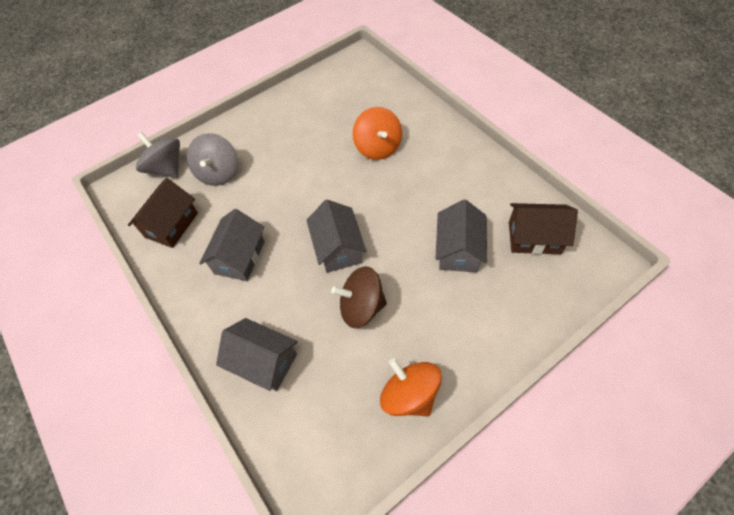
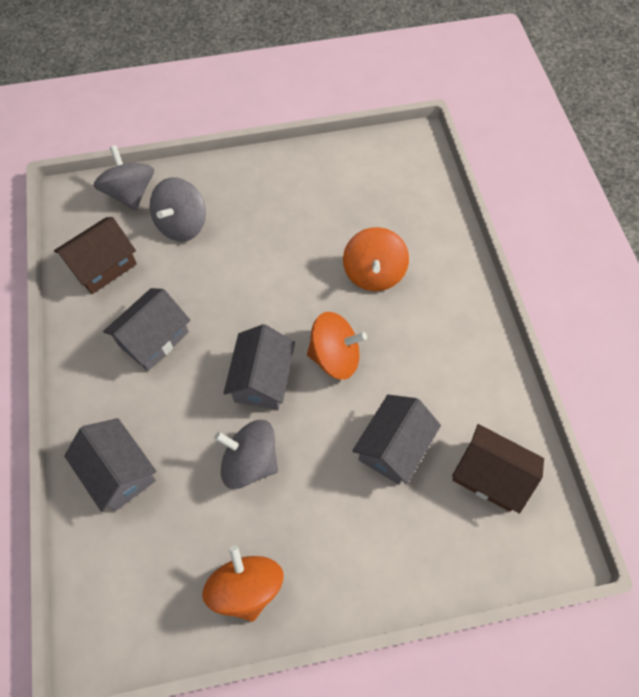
camera: 20 degrees right, 5 degrees up
brown spinning top [331,266,387,328] -> grey spinning top [214,420,278,489]
none -> orange spinning top [307,312,367,380]

